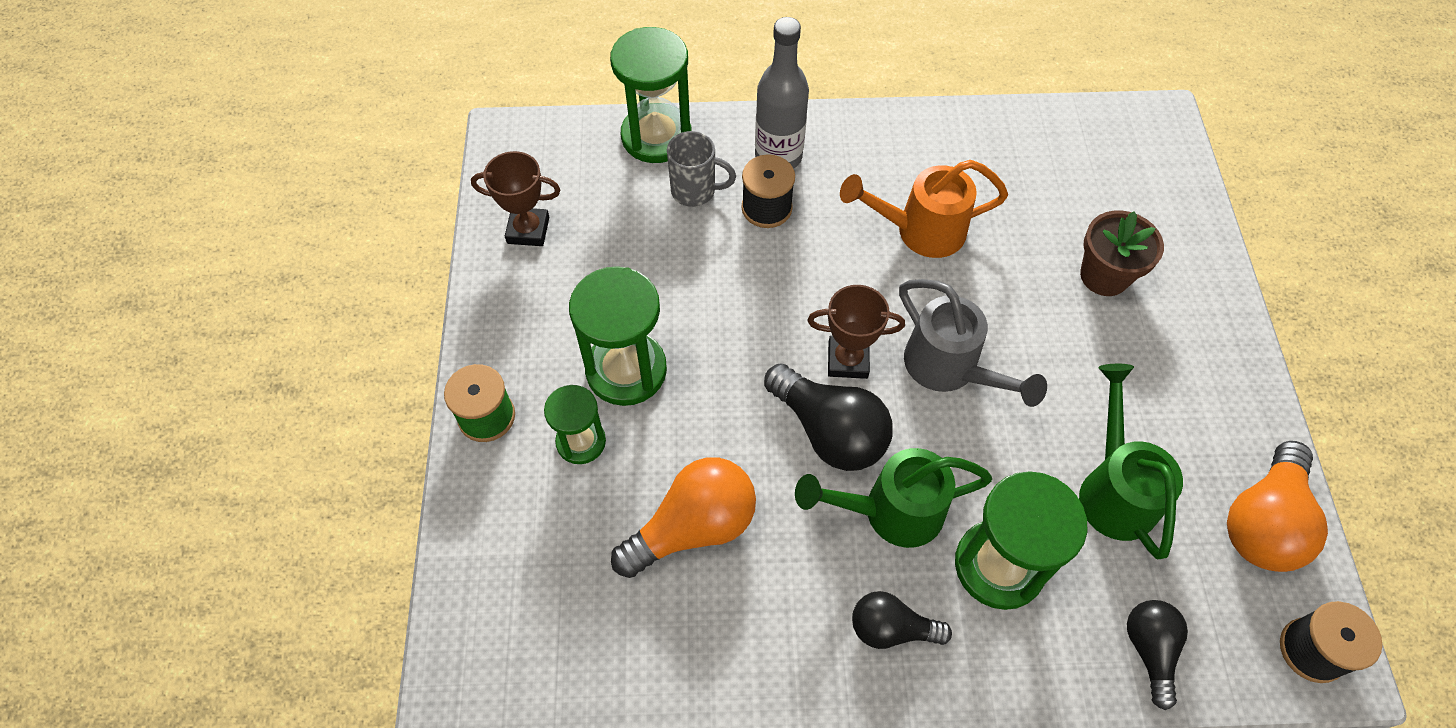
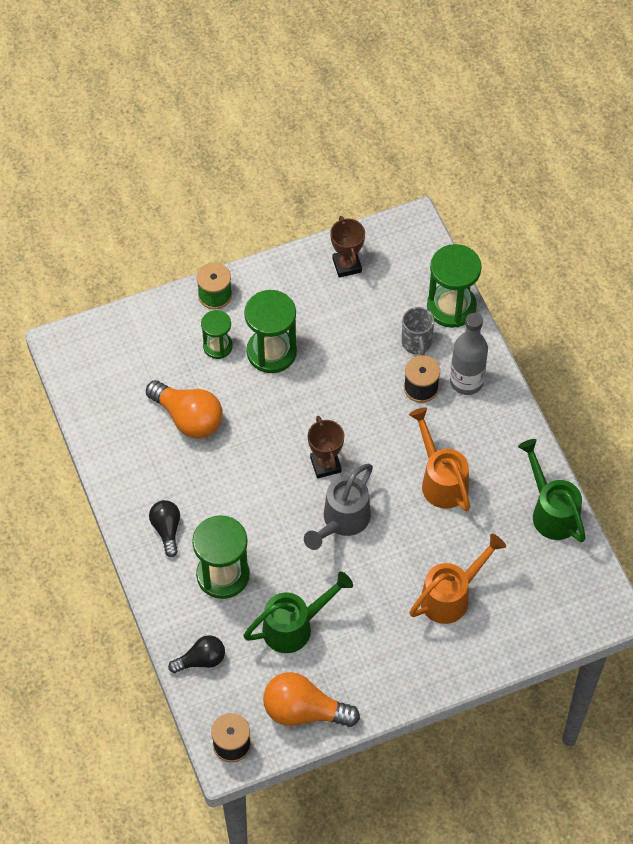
camera: 70 degrees right, 0 degrees up
black light bulb [764,363,893,471] -> none
green watering can [795,448,992,548] -> green watering can moved to [518,439,586,542]
brown flower pot [1080,211,1164,296] -> orange watering can [409,534,506,624]

